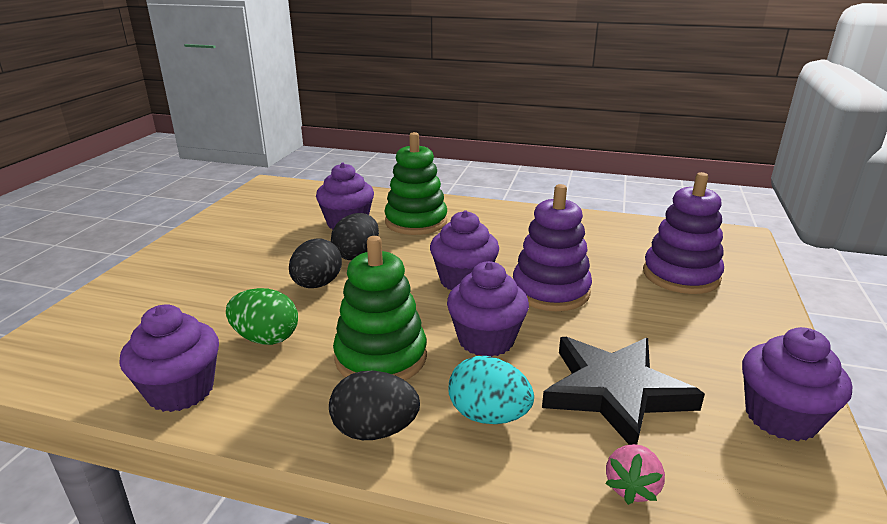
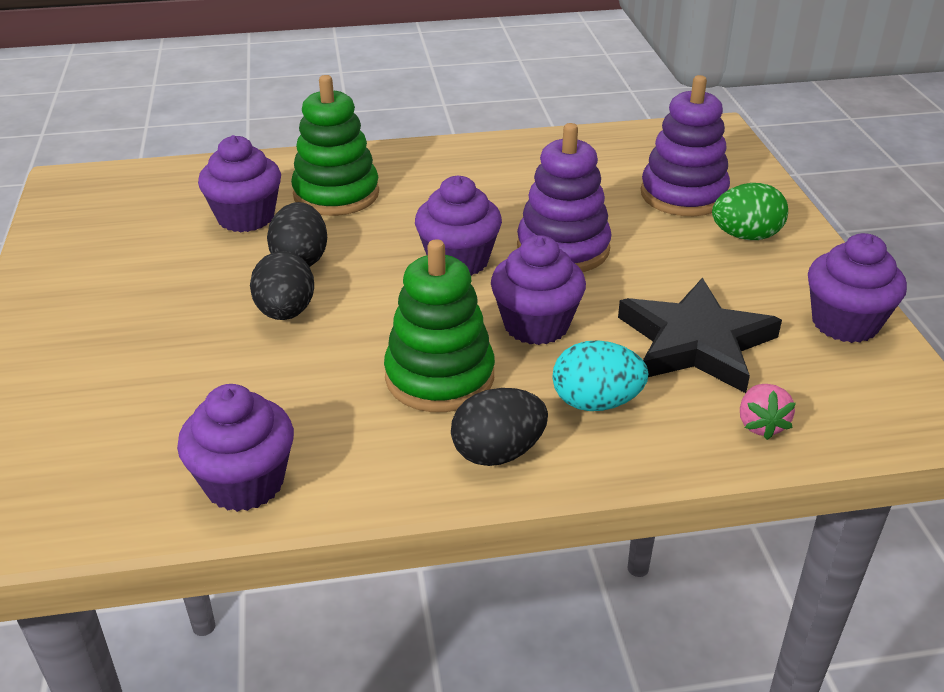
camera: 25 degrees left, 10 degrees up
green egg [226,288,298,345] -> green egg moved to [712,183,788,240]

